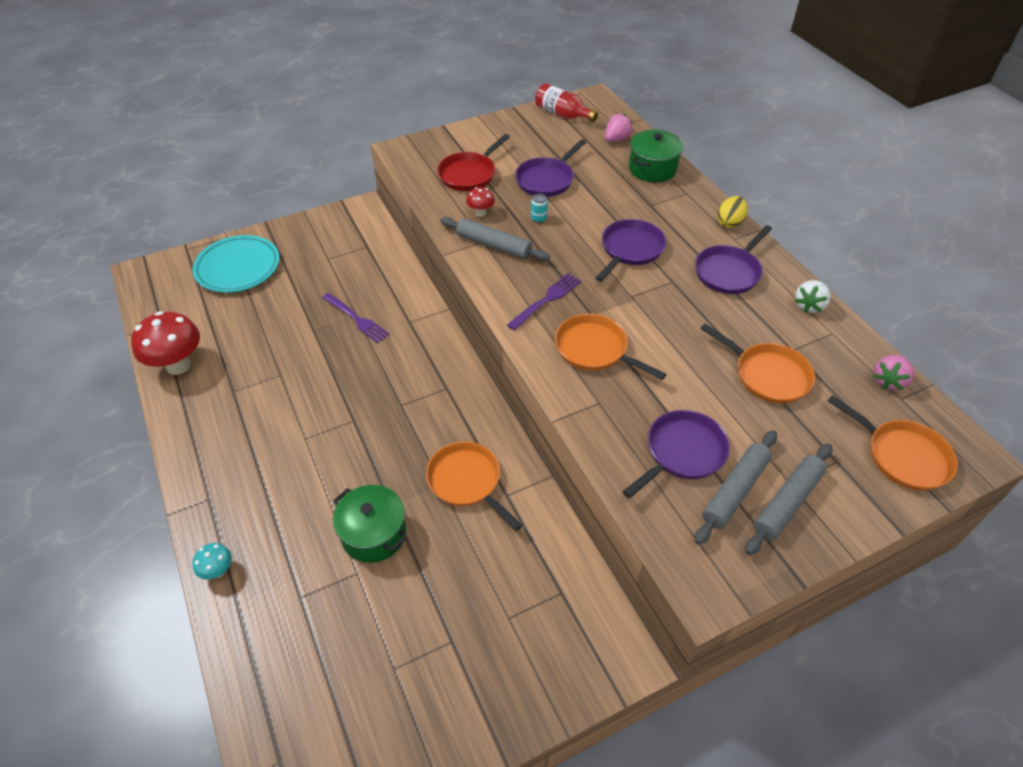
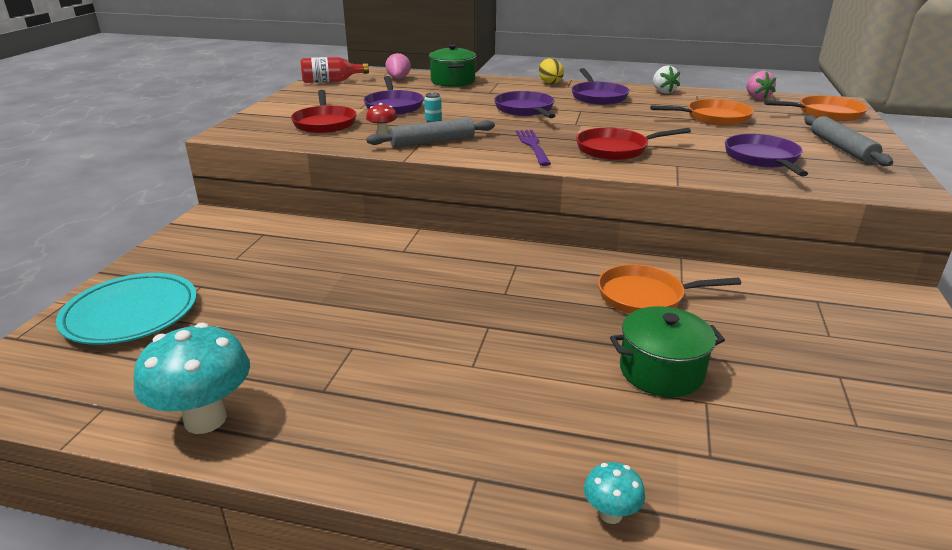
camera: 50 degrees left, 20 degrees down
red mushroom [131,311,200,375] -> turquoise mushroom [133,323,250,434]
purple fork [322,293,390,343] -> none
orange pan [555,314,666,380] -> red pan [576,128,691,160]
grey rolling pin [695,430,777,545] -> none

